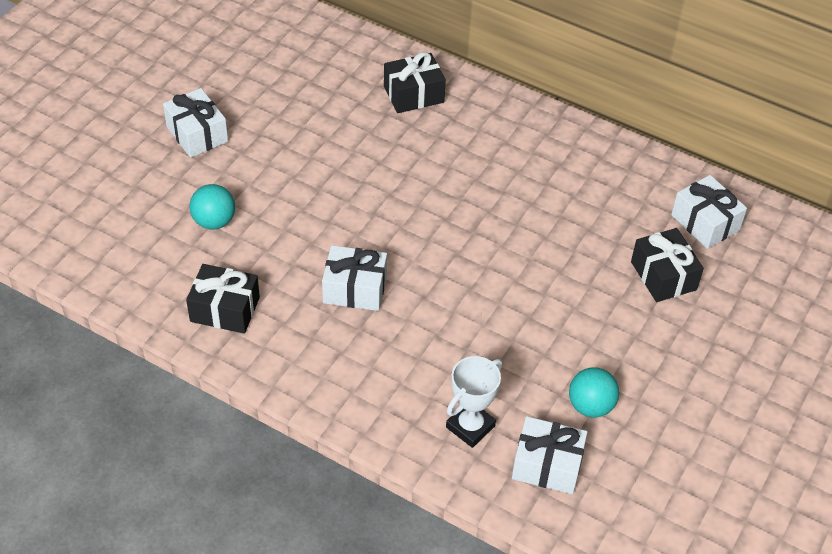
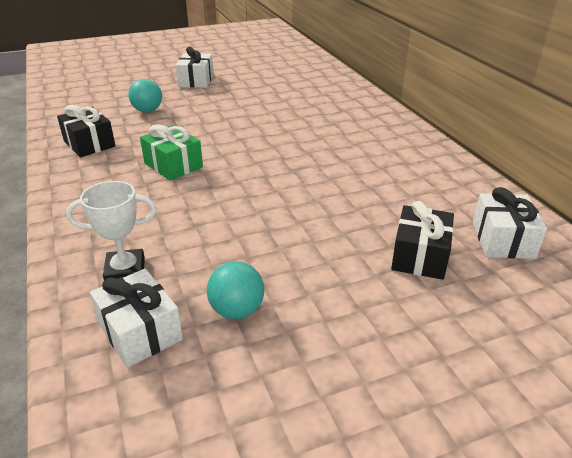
camera: 40 degrees right, 15 degrees down
white gift [322,245,387,311] -> green gift [140,124,203,181]
black gift [384,52,446,113] -> none

